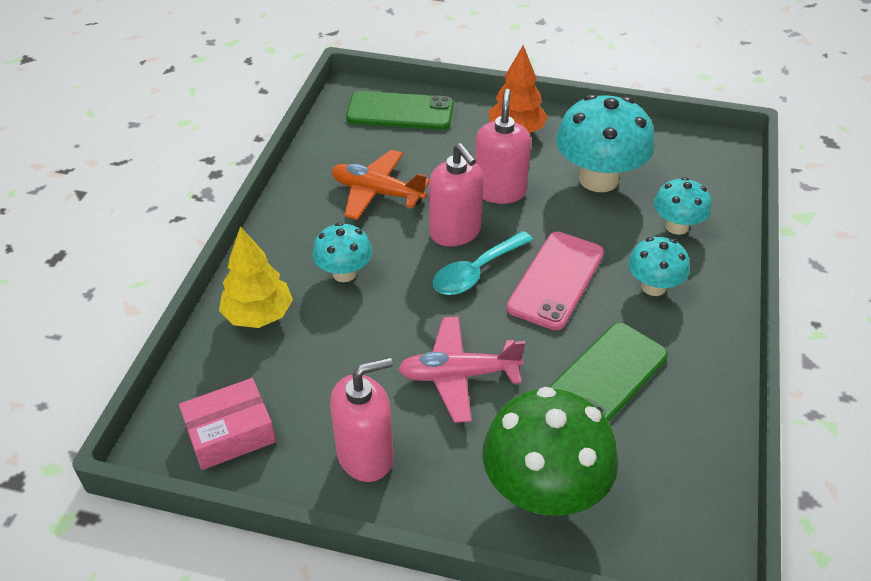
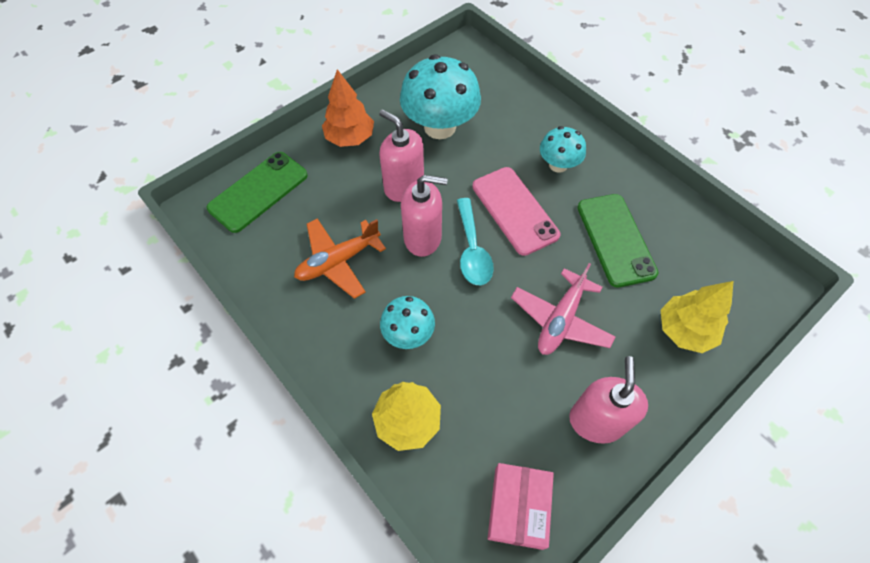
camera: 55 degrees left, 15 degrees up
green mushroom [483,387,618,516] -> yellow tree [661,281,733,353]
turquoise mushroom [654,177,711,235] -> none

